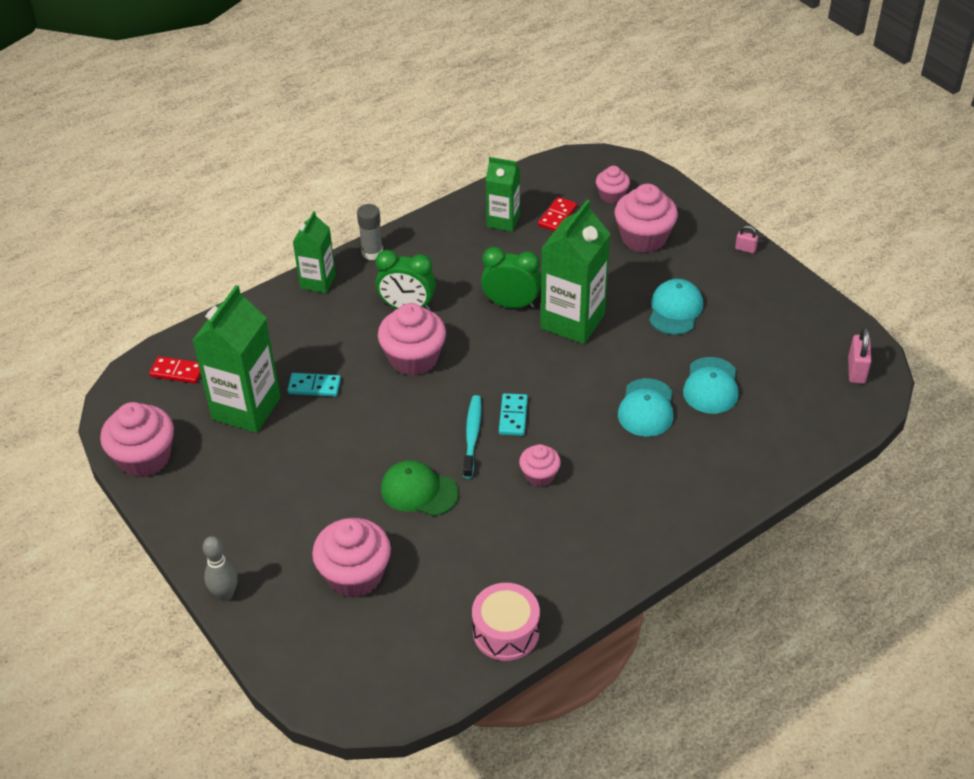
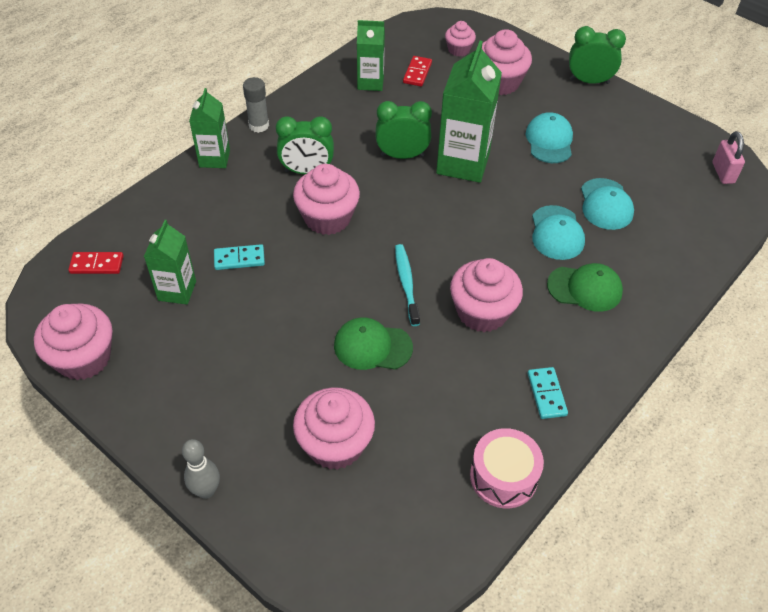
camera: 15 degrees left, 5 degrees up
green carton [192,285,281,433] -> green carton [144,220,196,305], size x0.60
turquoise domino [499,393,528,436] -> turquoise domino moved to [528,367,568,419]
pink cupcake [519,444,561,487] -> pink cupcake [450,258,523,332], size x1.77
pink padlock [735,225,758,254] -> green clock [569,26,626,84]
none -> green cap [547,263,623,312]

